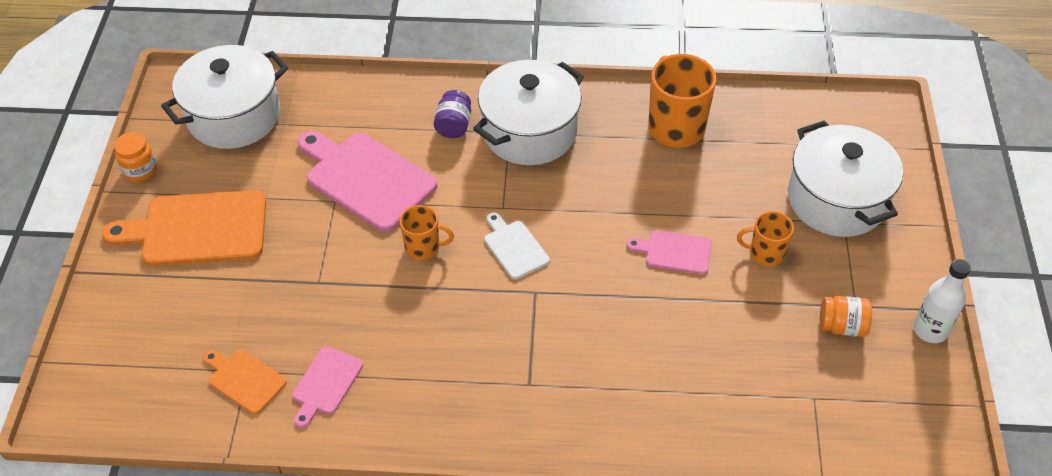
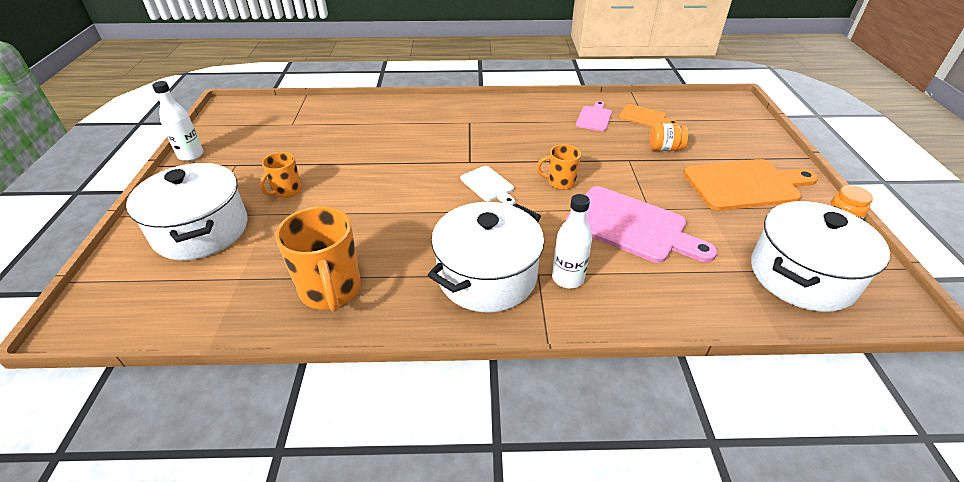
camera: 175 degrees right, 10 degrees down
purple jar [434,90,471,138] -> white bottle [552,194,592,288]
pink cutting board [626,230,712,275] -> none
orange mug [737,211,794,266] -> orange mug turned 120 degrees clockwise [260,152,302,198]
orange jar [820,296,872,337] -> orange jar moved to [649,123,688,151]

